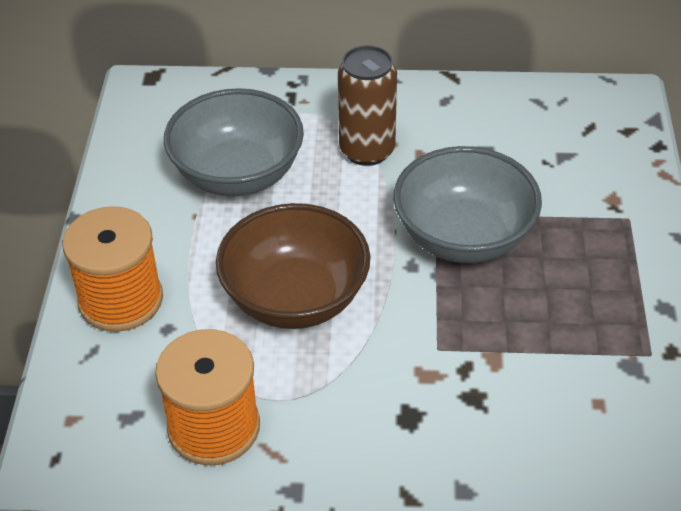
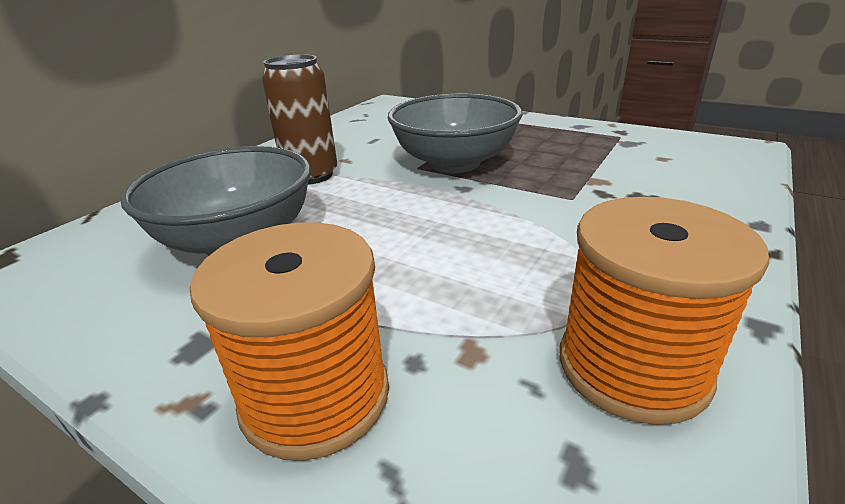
camera: 60 degrees left, 15 degrees down
brown bowl [216,203,370,329] -> none

